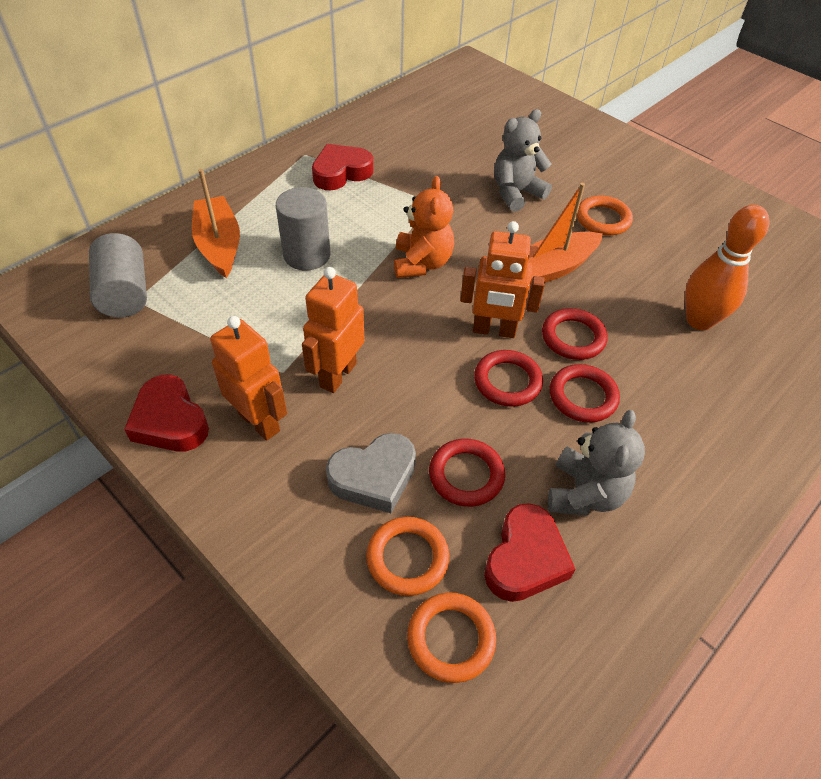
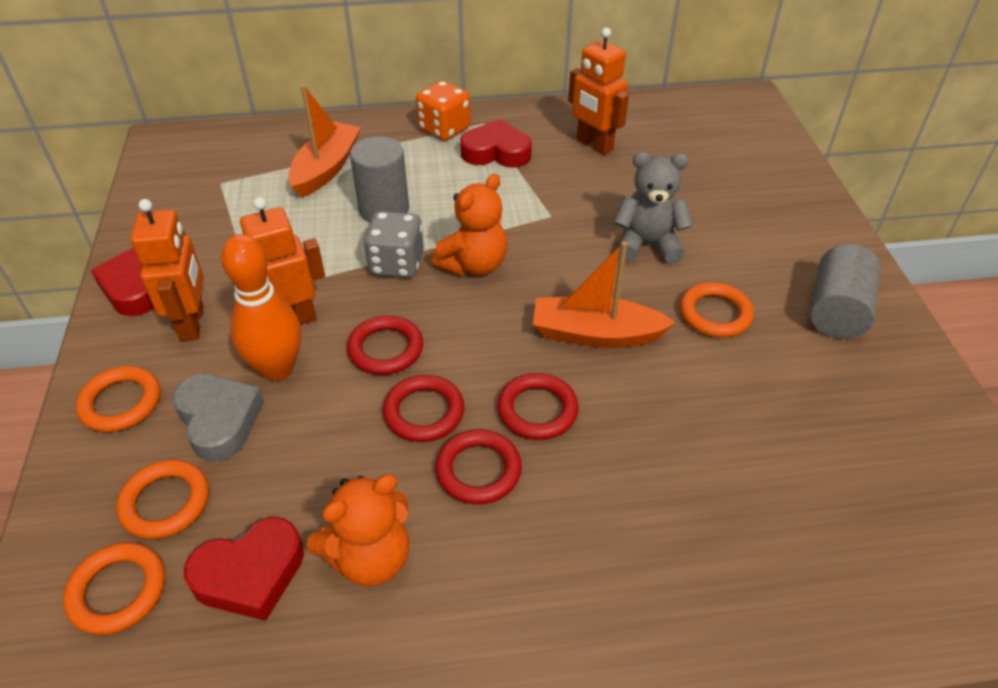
camera: 40 degrees right, 5 degrees down
grey cylinder [89,233,147,318] -> grey cylinder moved to [810,244,881,339]
grey heart [326,433,416,513] -> grey heart turned 135 degrees counterclockwise [173,374,264,461]
red ring [429,439,505,507] -> red ring moved to [347,315,423,375]
orange robot [460,221,545,338] -> orange robot moved to [568,28,629,155]
grey teddy bear [548,410,645,515] -> orange teddy bear [307,474,409,587]
orange bowling pin [685,205,769,330] -> orange bowling pin moved to [221,234,301,381]
none -> orange ring [76,366,161,432]
none -> grey dice [364,211,424,278]
none -> orange dice [416,81,471,141]

